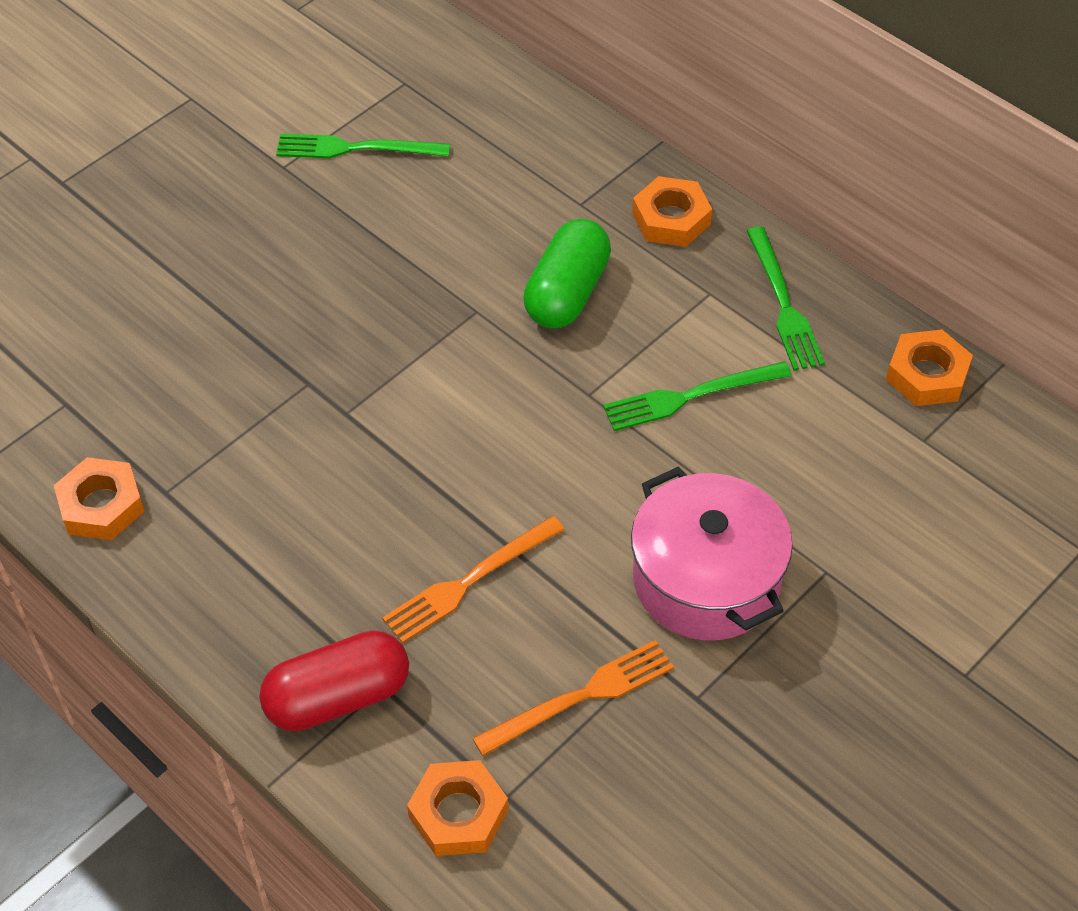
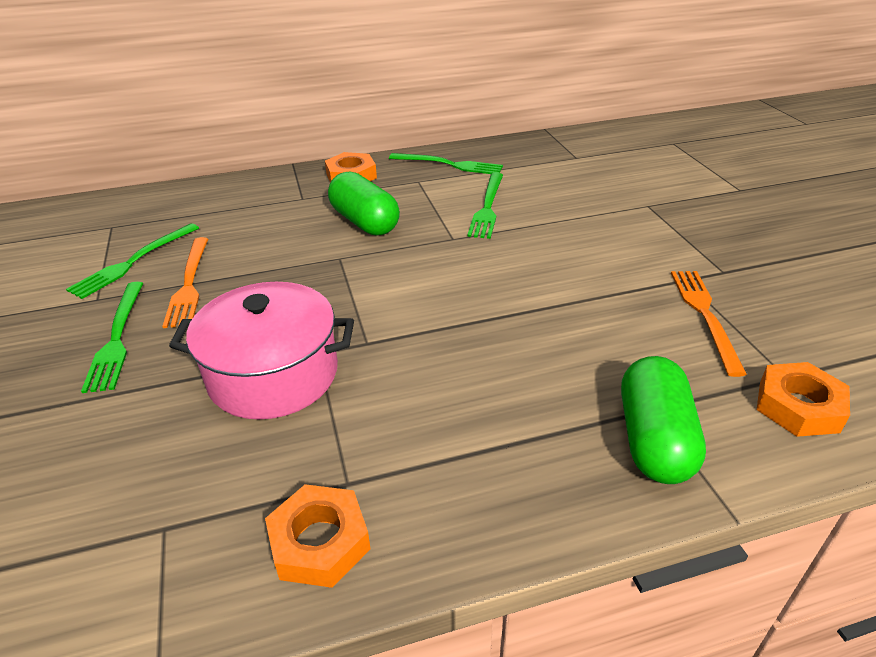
camera: 60 degrees left, 15 degrees down
red capsule [259,630,409,731] -> green capsule [621,356,706,484]
orange fork [382,516,565,643] -> orange fork moved to [162,237,208,328]
pink pot [631,467,793,641] -> pink pot moved to [169,282,354,420]
orange nut [886,329,973,406] -> none
none -> green fork [81,282,144,393]

